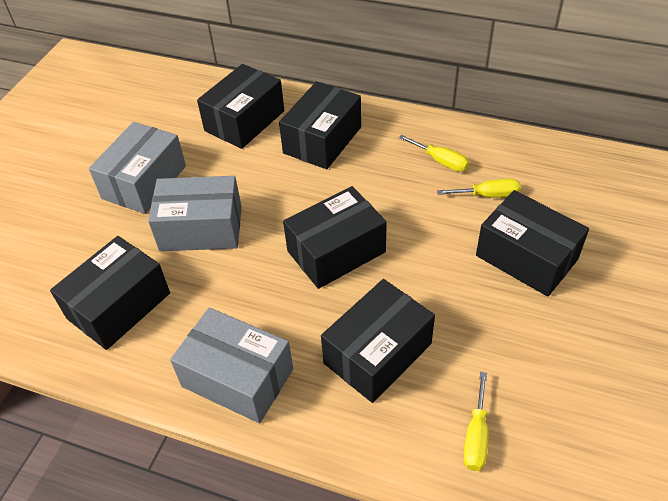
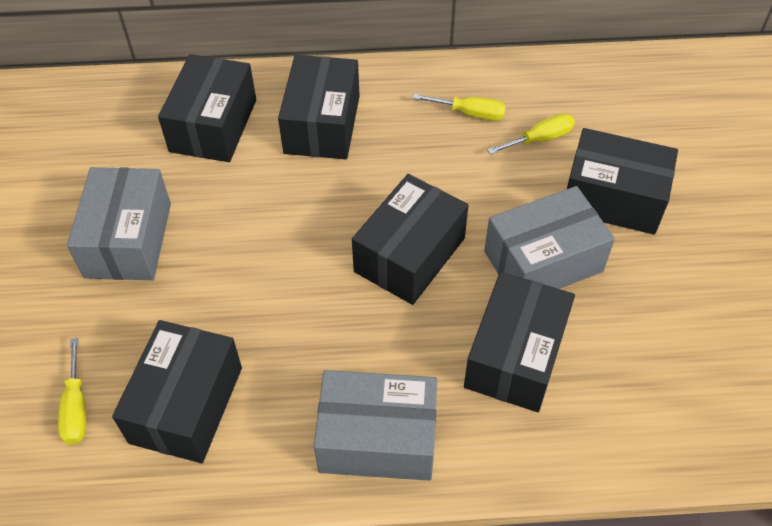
camera: 25 degrees left, 5 degrees up
grey box [148,176,242,251] -> grey box moved to [484,186,615,289]
yellow screwdriver [463,372,488,471] -> yellow screwdriver moved to [58,338,86,445]

